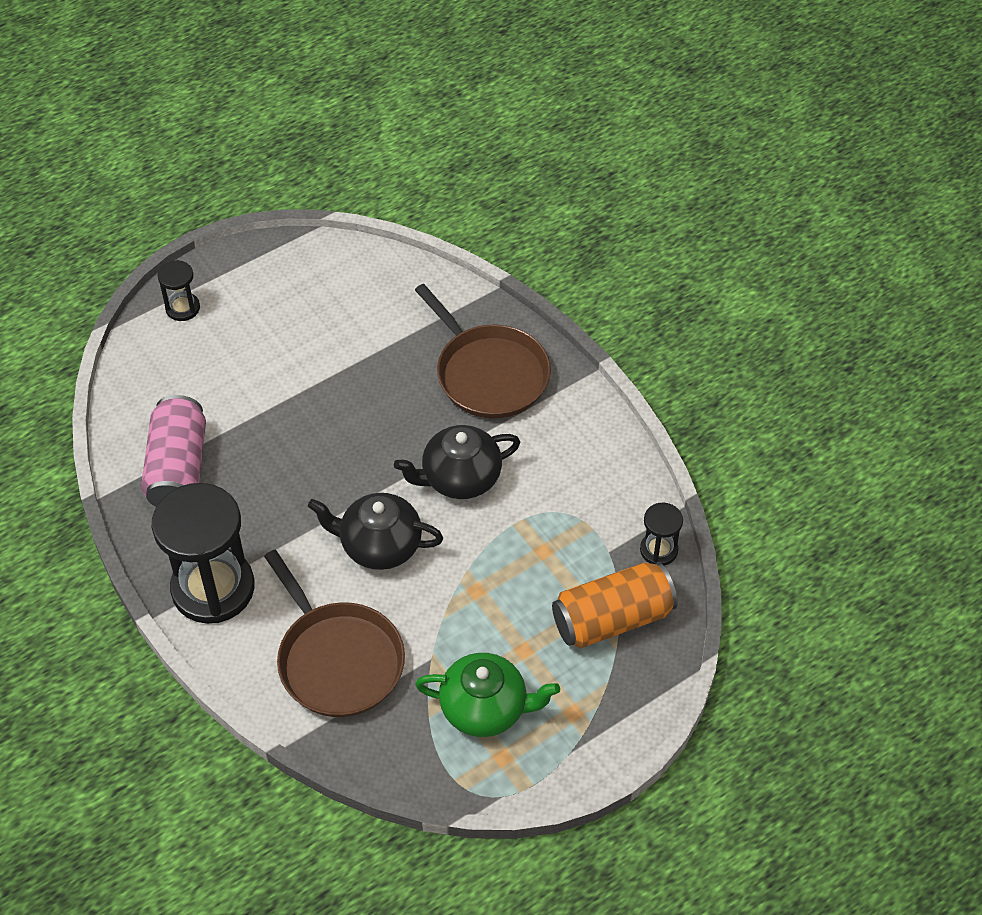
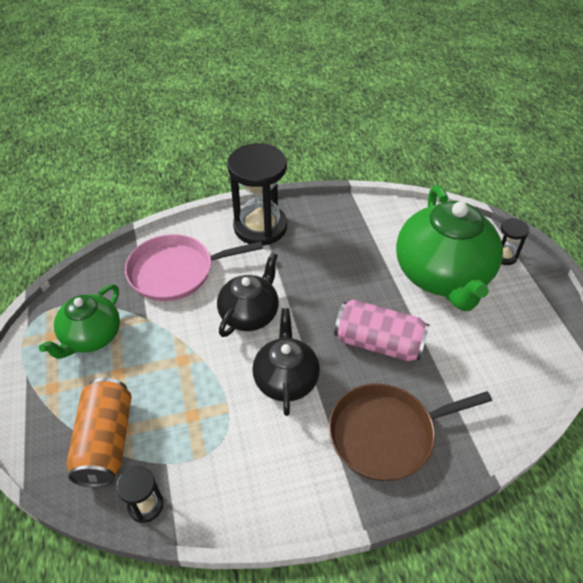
camera: 110 degrees right, 5 degrees down
pink can [141,395,206,507] -> pink can moved to [334,299,430,361]
brown pan [264,550,405,717] -> pink pan [125,234,263,301]
none -> green teapot [396,185,503,311]

